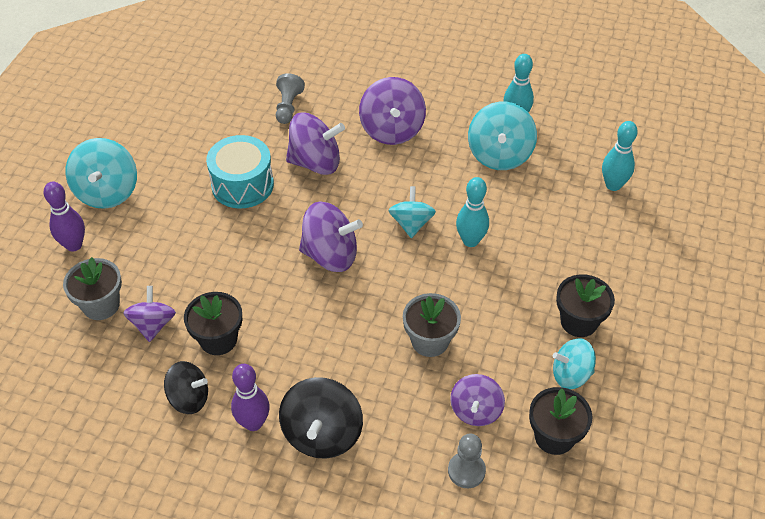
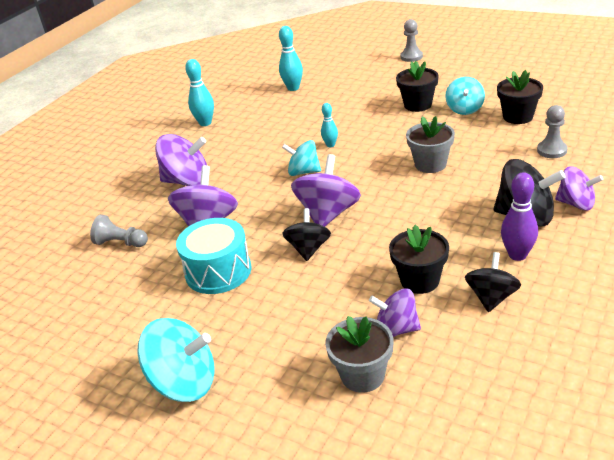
camera: 75 degrees left, 15 degrees down
purple bowling pin [44,182,85,252] -> none
purple spinning top [450,374,505,426] -> purple spinning top moved to [555,166,603,211]
turquoise bowling pin [456,177,489,247] -> turquoise bowling pin [321,103,338,147], size x0.63
turquoise spinning top [468,102,537,170] -> none
none -> black spinning top [282,208,331,261]
none -> grey pawn [400,19,423,62]

